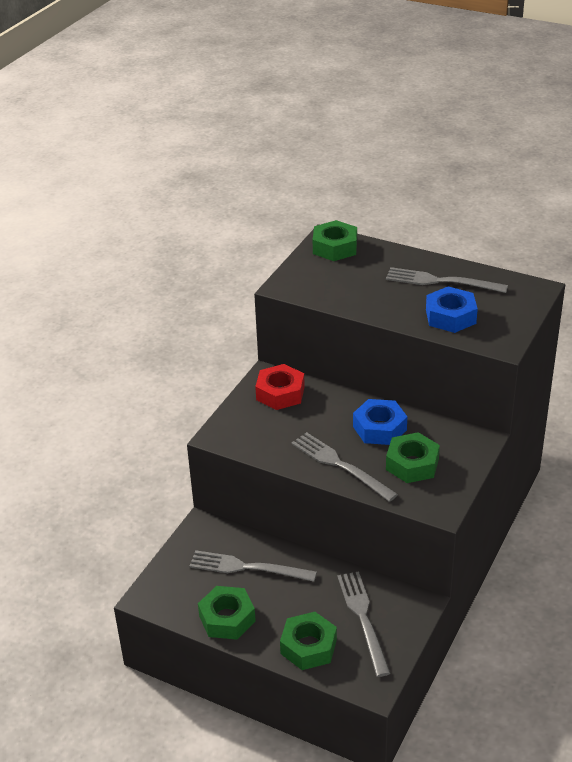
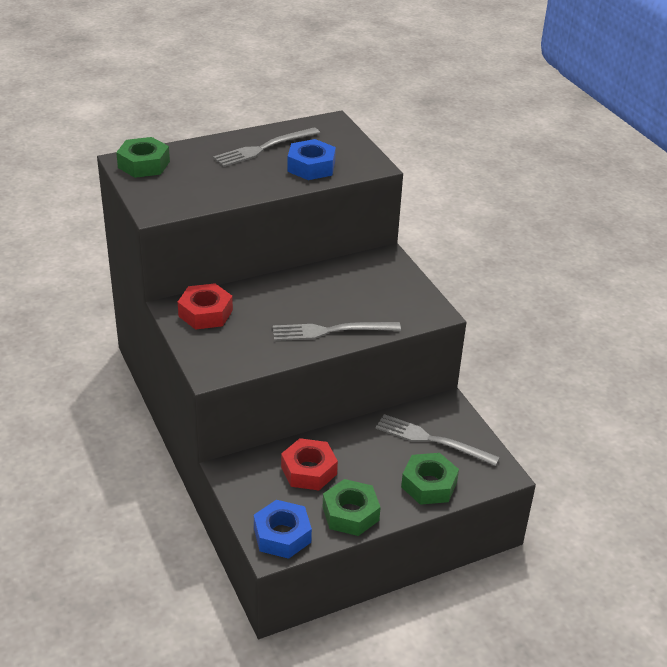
camera: 55 degrees left, 0 degrees up
grey fork [189,550,317,582] -> red nut [281,438,338,490]
blue nut [353,399,407,445] -> blue nut moved to [254,500,312,559]
green nut [386,432,440,483] -> none

